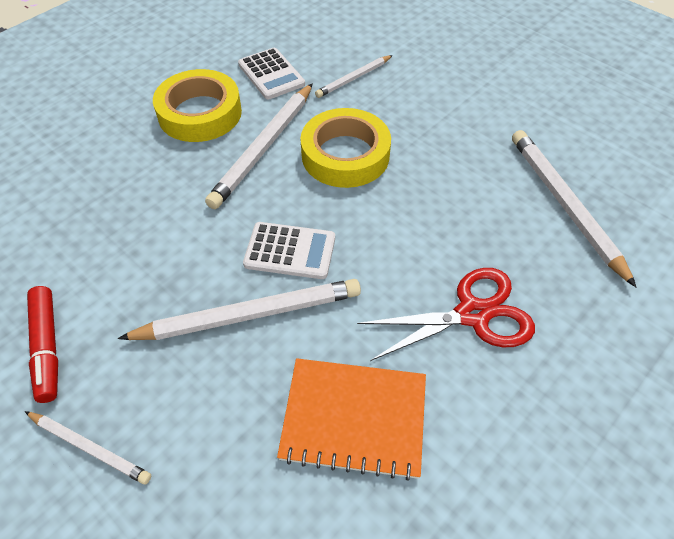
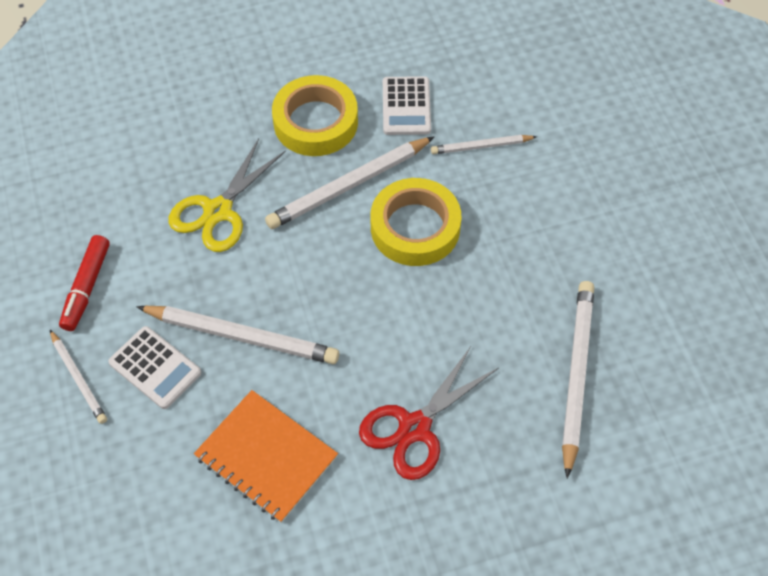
camera: 30 degrees right, 5 degrees up
white calculator [243,222,335,279] -> white calculator moved to [108,326,201,409]
red scissors [357,268,535,361] -> red scissors turned 120 degrees clockwise [359,347,499,480]
none -> yellow scissors [168,138,286,252]

